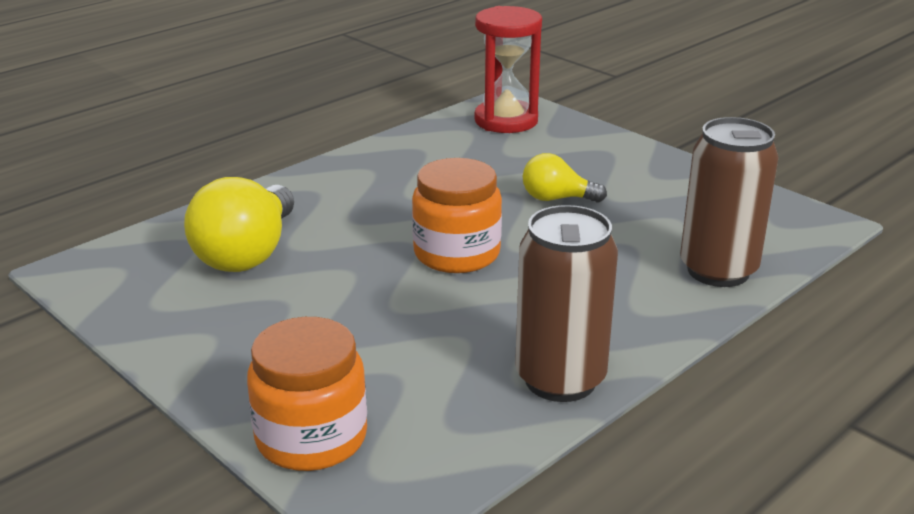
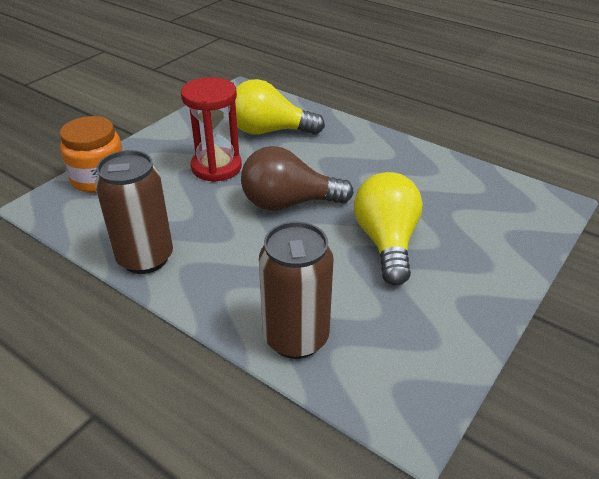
camera: 80 degrees right, 10 degrees up
orange jar [412,158,502,273] -> brown light bulb [241,146,354,211]
red hourglass [474,6,542,133] -> red hourglass moved to [181,77,242,182]
yellow light bulb [523,153,607,203] -> yellow light bulb [354,172,423,286], size x1.77

